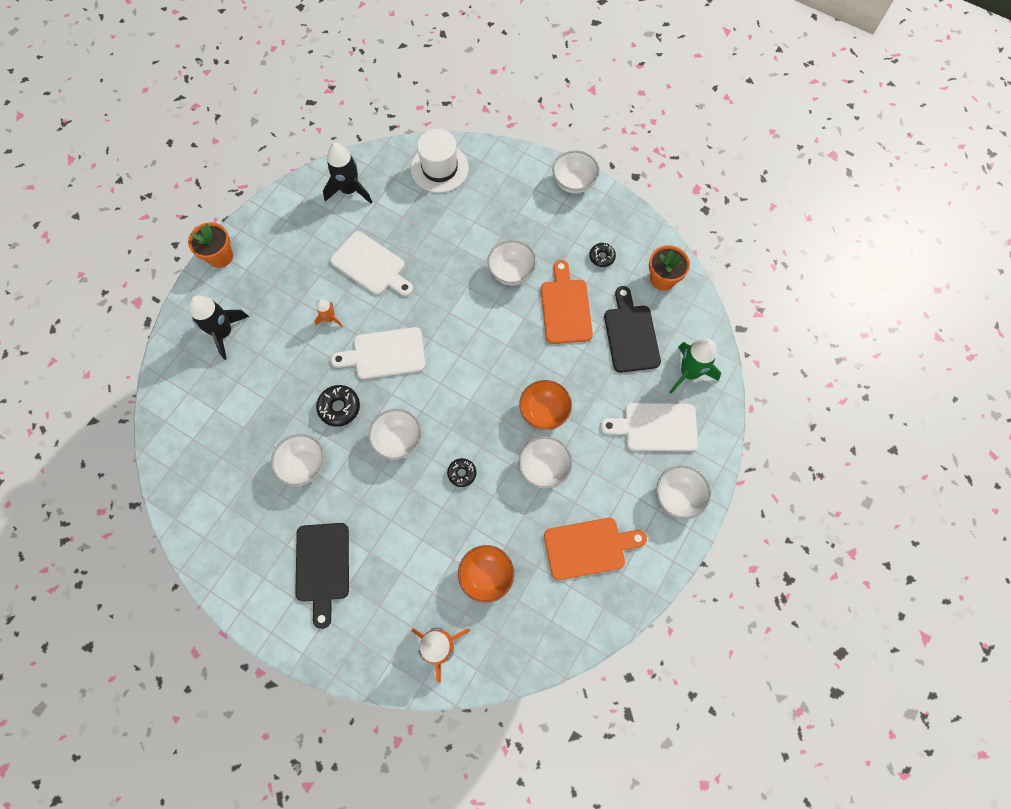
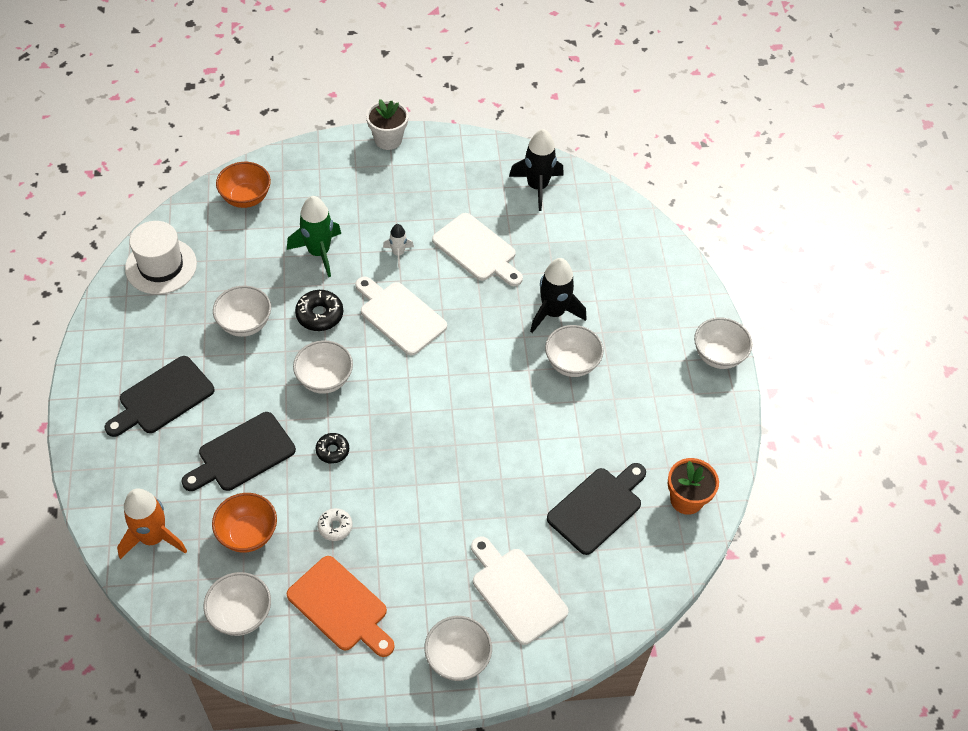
camera: 50 degrees right, 15 degrees down
orange flower pot [188,222,233,268] -> white flower pot [366,99,409,150]
black rocket [189,295,249,360] -> black rocket moved to [530,258,586,333]
orange rocket [315,299,343,327] -> white rocket [383,224,414,268]
white cutting board [330,231,413,296] -> white cutting board turned 45 degrees counterclockwise [432,213,523,286]
white hat [411,129,469,193] -> white hat moved to [125,221,197,294]
orange bowl [519,380,572,430] -> orange bowl moved to [216,162,271,208]
white bowl [519,436,572,489] -> white bowl moved to [204,572,271,636]
orange cutting board [541,260,593,344] -> none
black donut [589,243,616,267] -> none
green rocket [669,338,721,394] -> green rocket moved to [287,196,341,277]
none -> black cutting board [182,412,296,491]
none -> white donut [317,508,352,541]

